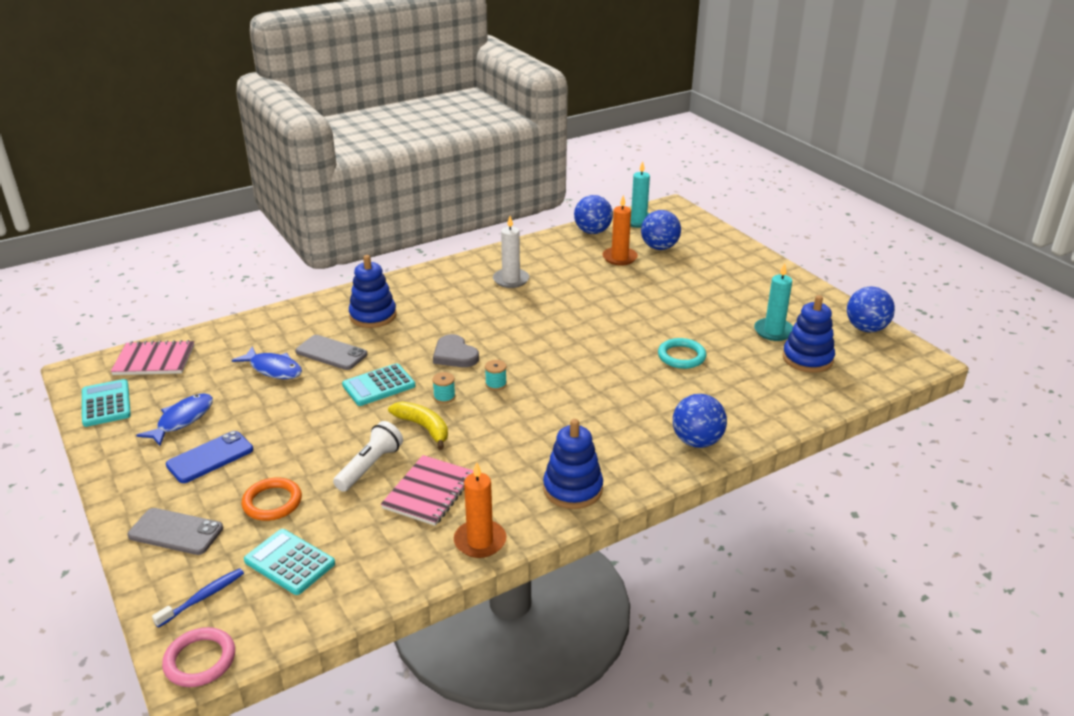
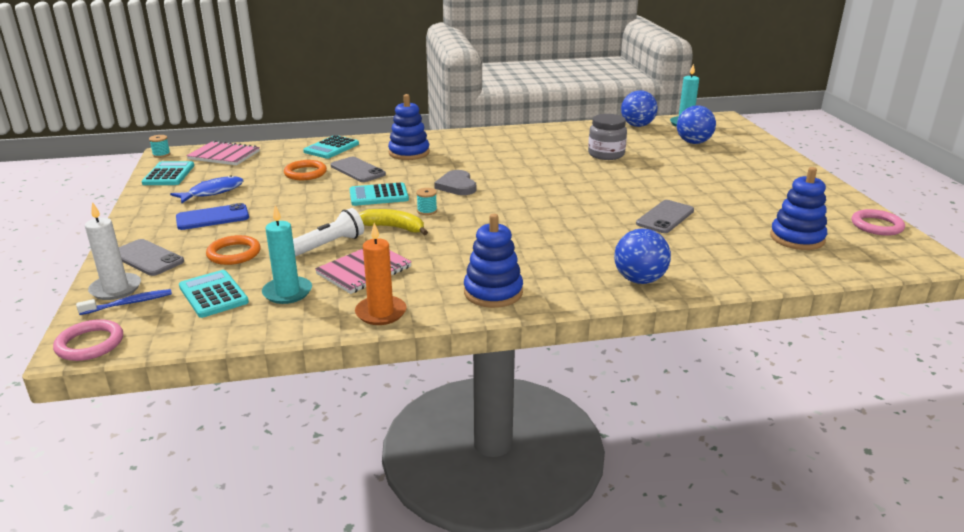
camera: 20 degrees right, 5 degrees down
blue fish [232,346,302,379] -> orange ring [284,160,327,180]
yellow banana [388,401,448,450] -> yellow banana turned 45 degrees counterclockwise [359,209,428,235]
turquoise spool [485,360,507,390] -> turquoise spool moved to [149,135,171,158]
white candle [493,216,529,288] -> white candle moved to [85,202,141,300]
orange candle [602,195,638,266] -> none
turquoise ring [658,338,706,369] -> grey phone [636,200,694,233]
turquoise candle [754,263,793,341] -> turquoise candle moved to [262,205,312,304]
blue ball [847,287,895,332] -> pink ring [851,209,905,236]
none -> turquoise calculator [303,135,359,159]
none -> grey jar [588,114,627,160]

